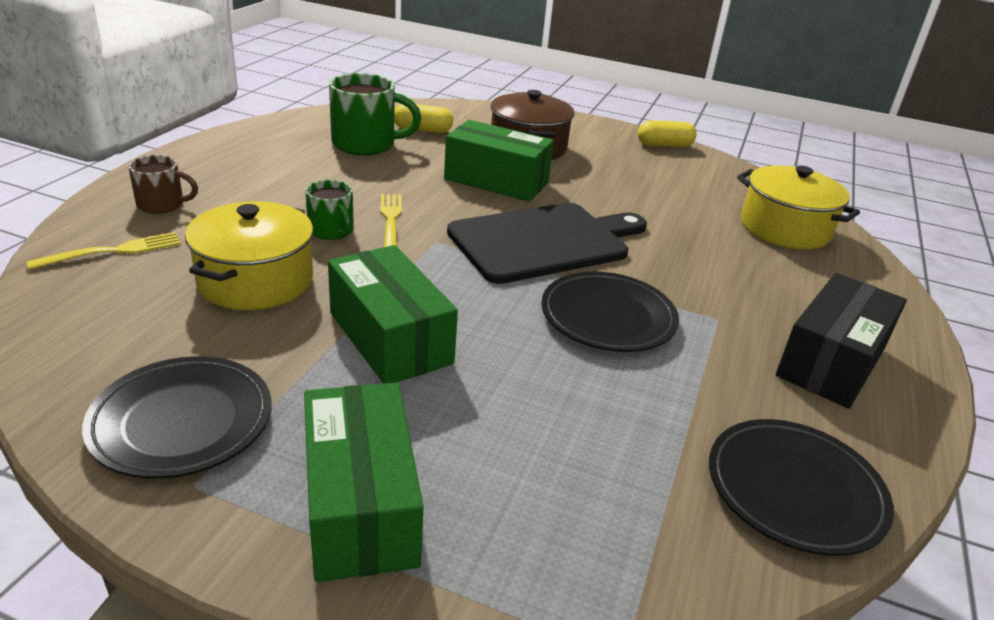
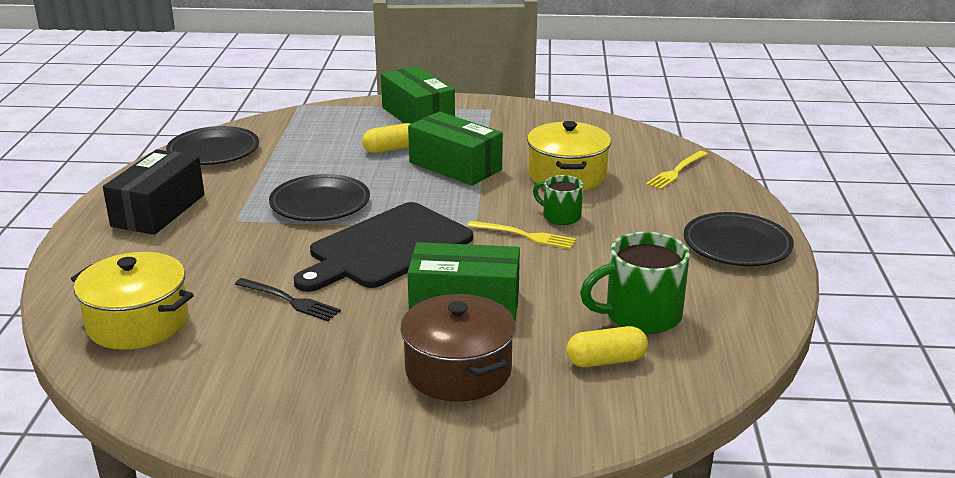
camera: 165 degrees right, 5 degrees down
black plate [82,356,271,479] -> black plate moved to [684,212,794,266]
brown mug [128,155,198,214] -> none
yellow fork [380,194,402,247] -> yellow fork turned 45 degrees counterclockwise [467,221,576,249]
yellow capsule [638,120,697,147] -> yellow capsule moved to [362,123,410,153]
none -> black fork [235,278,341,321]

